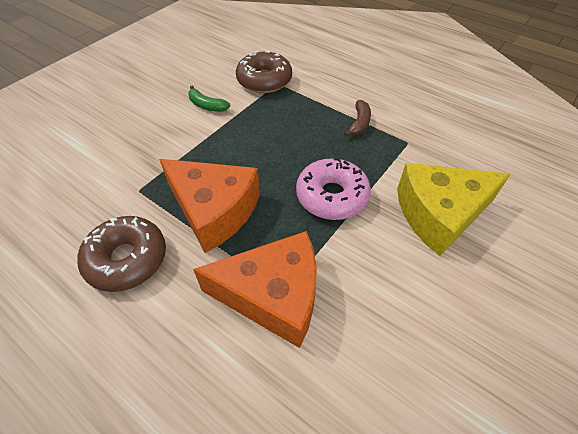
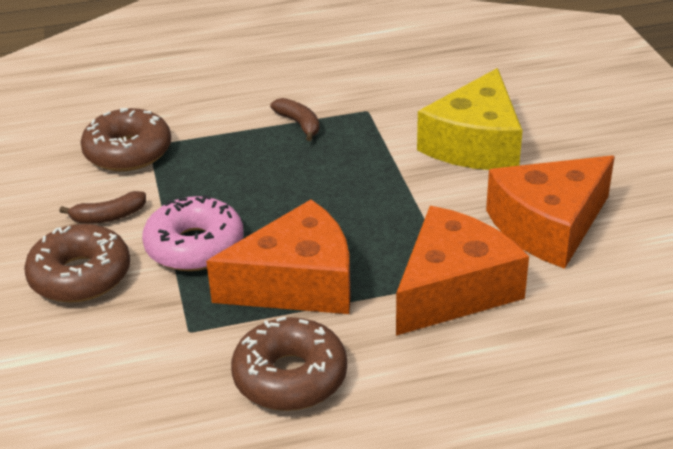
camera: 50 degrees left, 15 degrees down
green banana [188,85,230,112] -> brown banana [59,191,146,224]
pink donut [296,157,371,220] -> pink donut moved to [142,195,244,271]
none -> brown donut [24,224,130,303]
none -> orange cheese [486,156,615,269]

